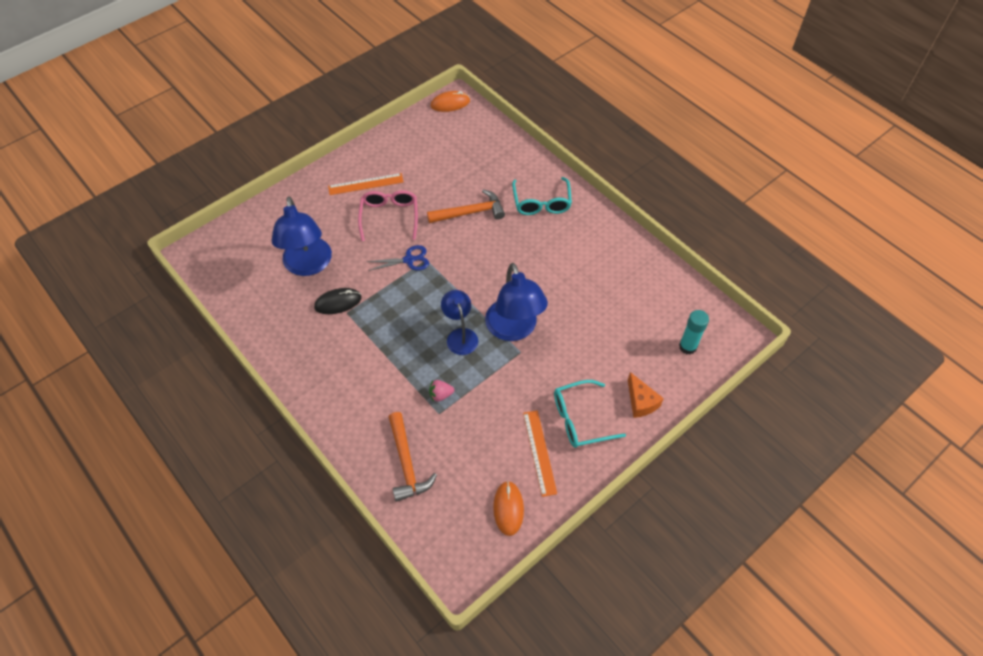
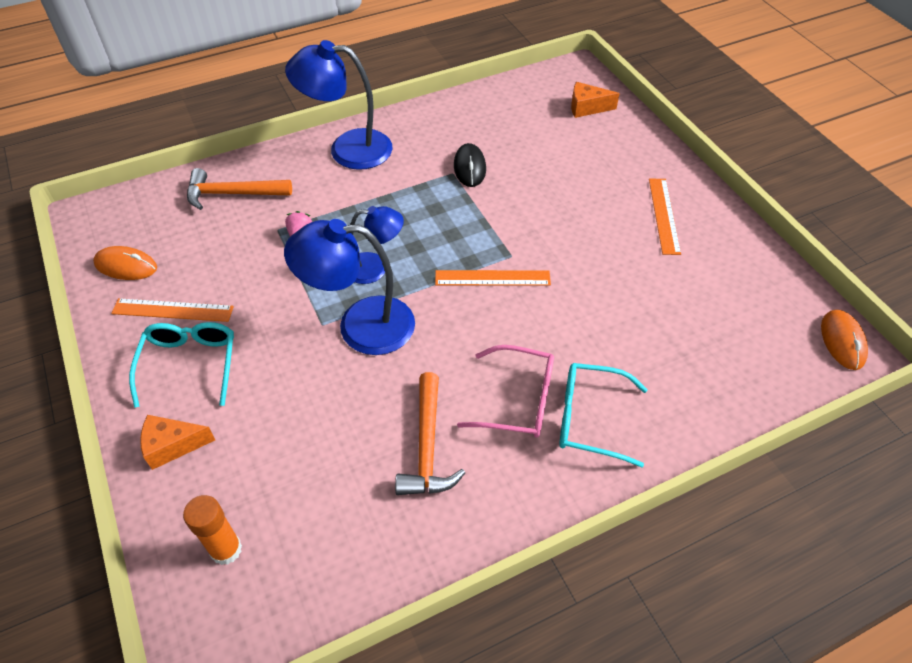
camera: 105 degrees right, 5 degrees down
blue lamp [271,196,332,276] -> blue lamp moved to [285,40,392,170]
pink glasses [358,190,418,241] -> pink glasses moved to [457,345,554,438]
blue scissors [367,245,429,271] -> none
orange hammer [427,189,505,223] -> orange hammer moved to [395,372,465,495]
turquoise glue stick [679,310,709,355] -> orange glue stick [183,495,242,565]
none -> orange ruler [435,270,551,286]
none -> orange cheese [571,82,620,118]

